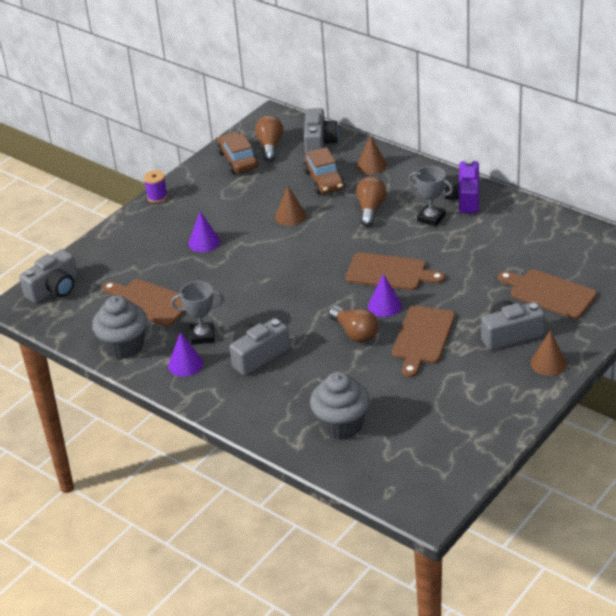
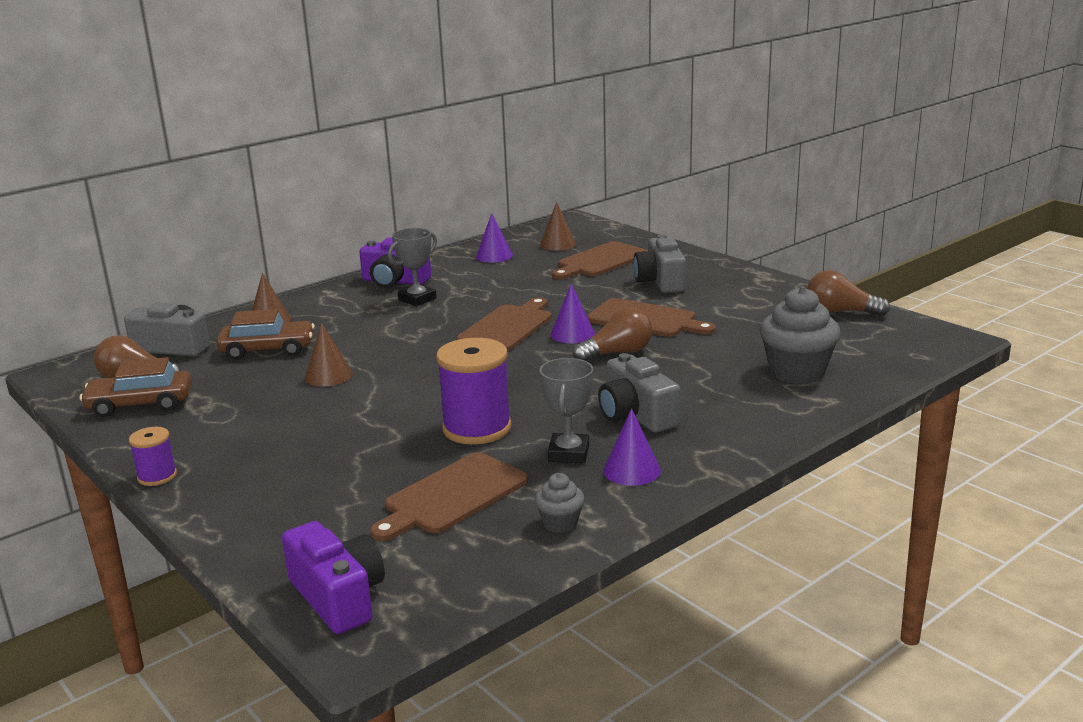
camera: 80 degrees left, 15 degrees down
grey camera [19,249,78,303] -> purple camera [282,521,385,634]
grey cupcake [92,295,147,359] -> grey cupcake [535,473,585,533], size x0.50
purple cone [188,212,220,252] -> purple cone moved to [476,213,513,263]
brown light bulb [356,177,387,227] -> brown light bulb moved to [807,270,890,317]
brown cone [530,330,567,376] -> brown cone moved to [540,202,576,251]
none -> purple spool [436,338,512,445]

